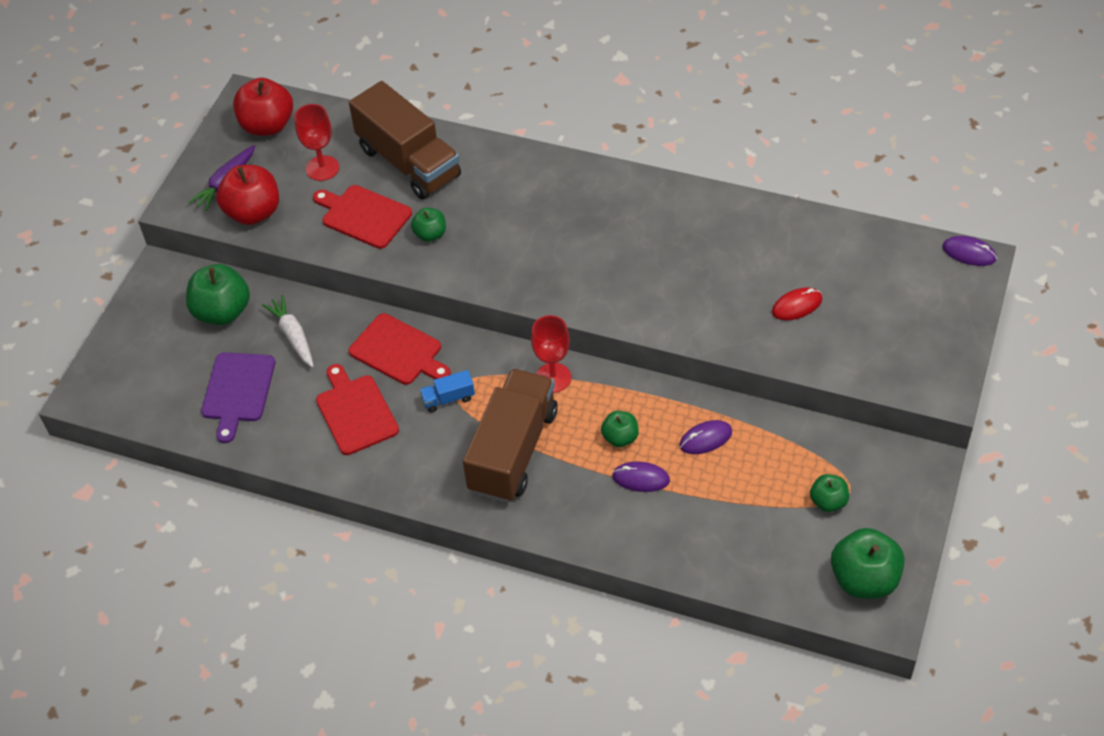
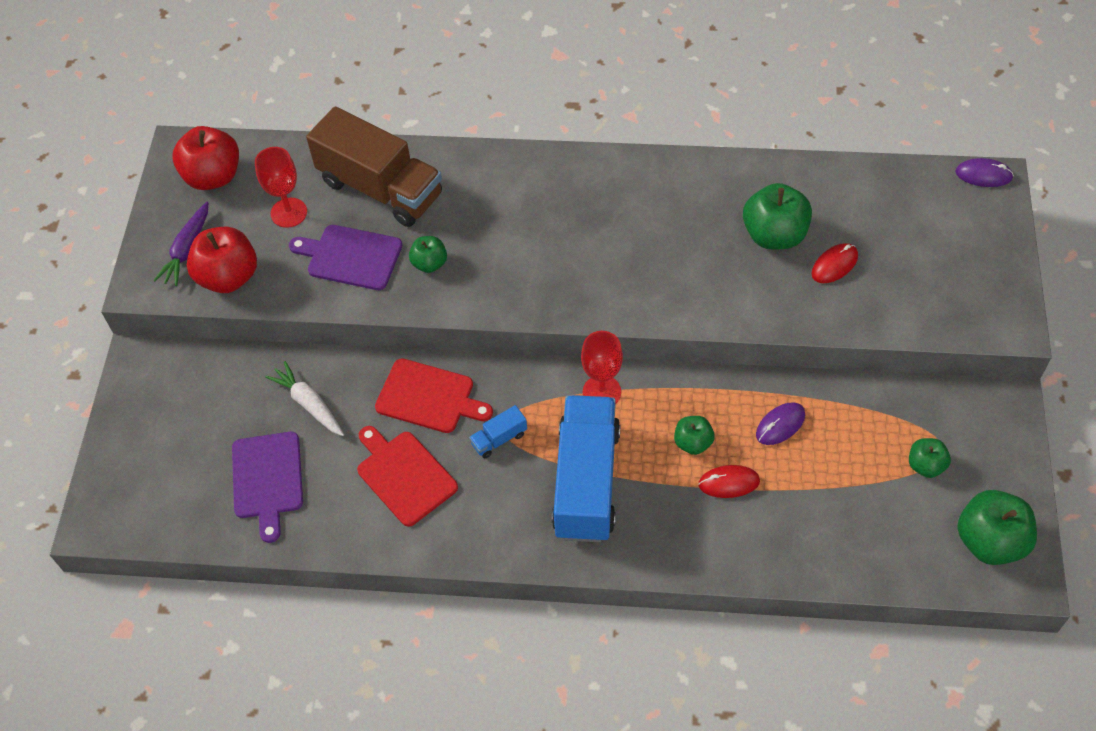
camera: 15 degrees left, 5 degrees up
green apple [186,264,250,325] -> green apple moved to [743,183,812,249]
red cutting board [313,185,412,249] -> purple cutting board [289,225,402,290]
brown truck [463,369,558,502] -> blue truck [552,395,620,542]
purple mouse [612,461,670,492] -> red mouse [698,465,760,498]

